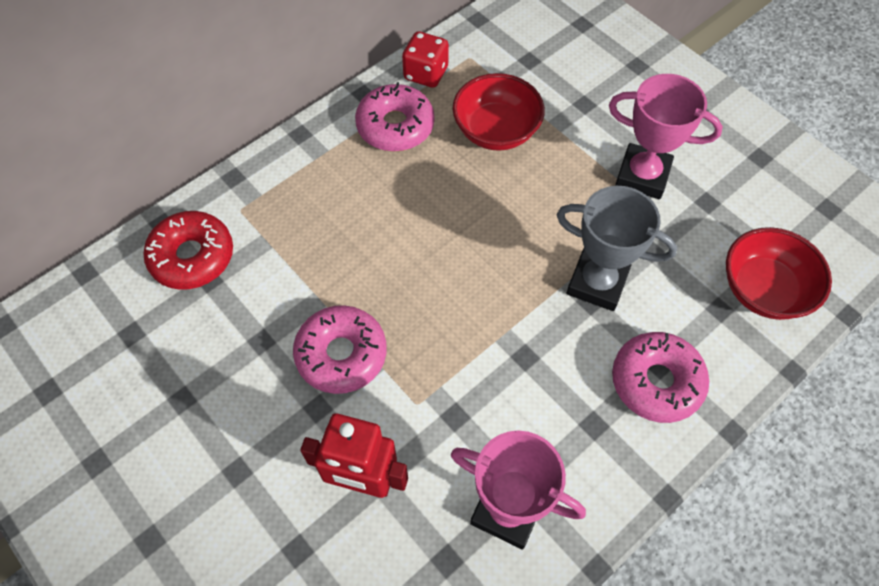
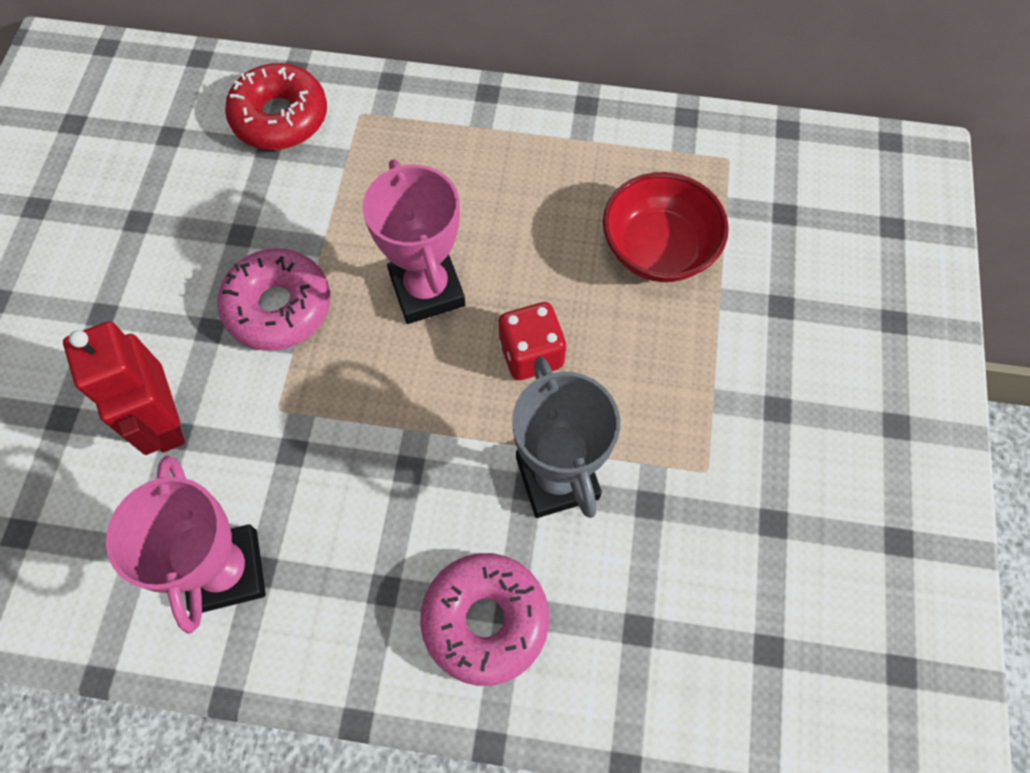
camera: 50 degrees right, 5 degrees up
pink donut [355,82,435,152] -> none
red dice [402,31,449,88] -> red dice moved to [499,302,567,380]
pink trophy [609,74,723,199] -> pink trophy moved to [363,159,465,324]
red bowl [726,227,832,320] -> none

